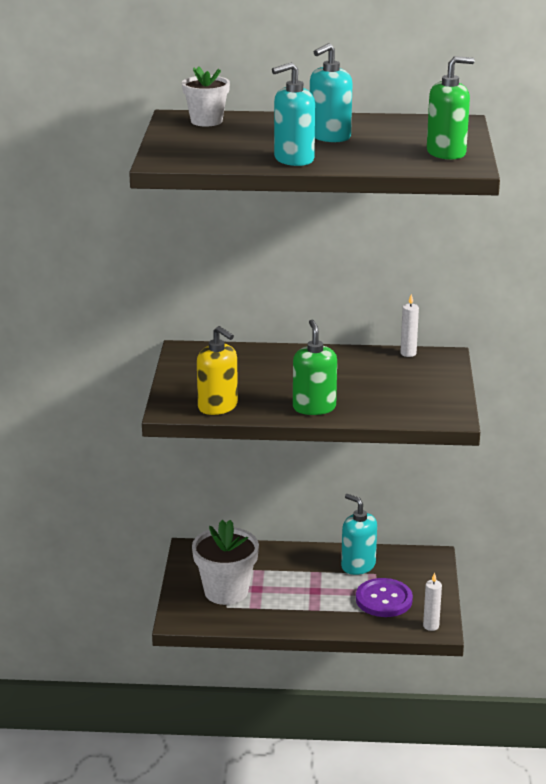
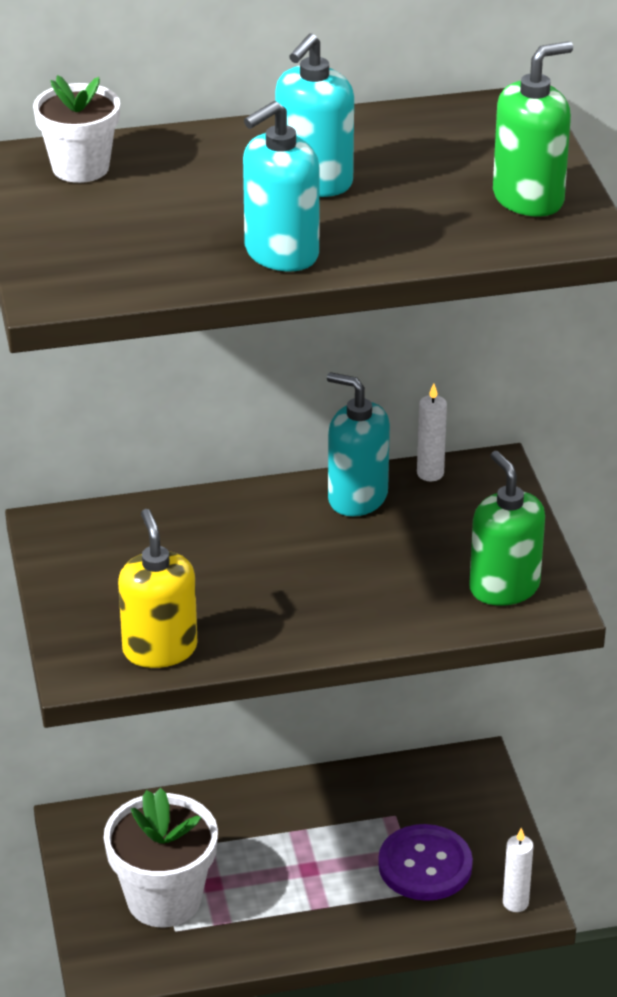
camera: 15 degrees left, 10 degrees up
yellow soap dispenser [197,326,238,415] -> yellow soap dispenser turned 135 degrees counterclockwise [118,509,197,668]
green soap dispenser [293,320,337,415] -> green soap dispenser moved to [469,451,545,606]
turquoise soap dispenser [341,494,377,575] -> turquoise soap dispenser moved to [327,372,390,516]

